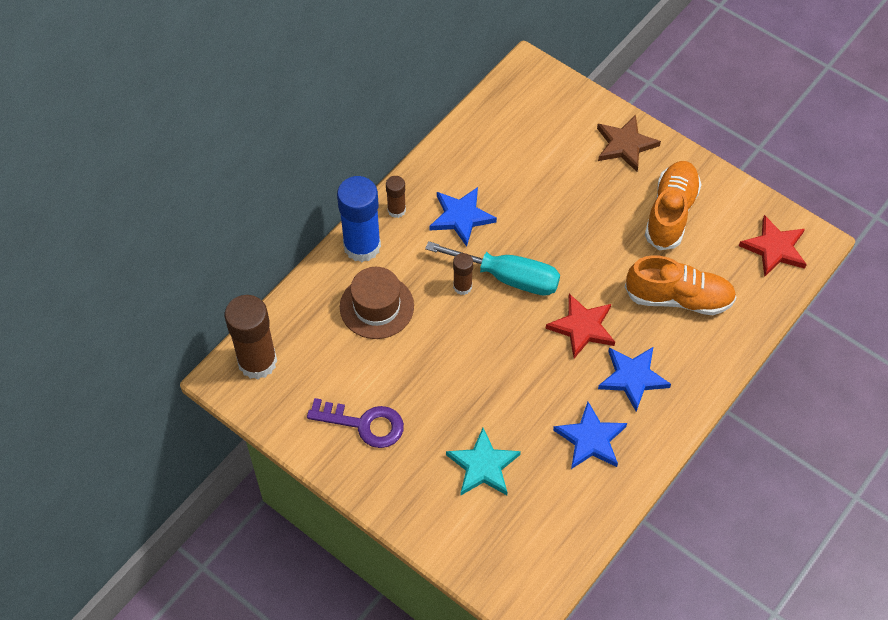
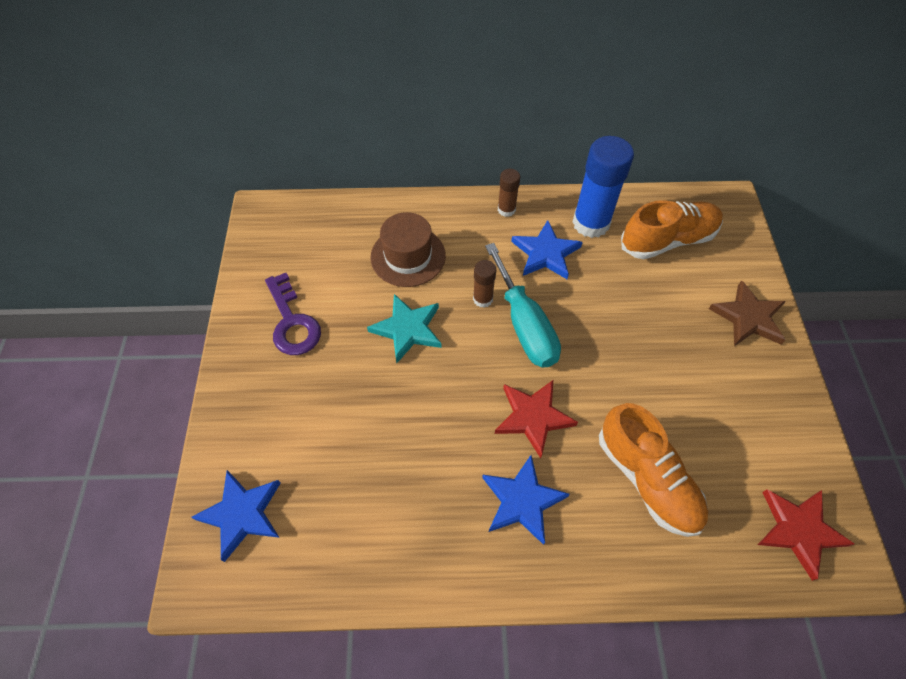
camera: 50 degrees right, 0 degrees up
brown glue stick [225,295,277,380] -> none
blue glue stick [337,176,381,262] -> blue glue stick moved to [572,136,634,238]
turquoise star [446,428,521,495] -> turquoise star moved to [367,294,442,363]
blue star [553,402,627,469] -> blue star moved to [191,470,281,562]
orange shoe [645,161,702,250] -> orange shoe moved to [621,200,723,259]

